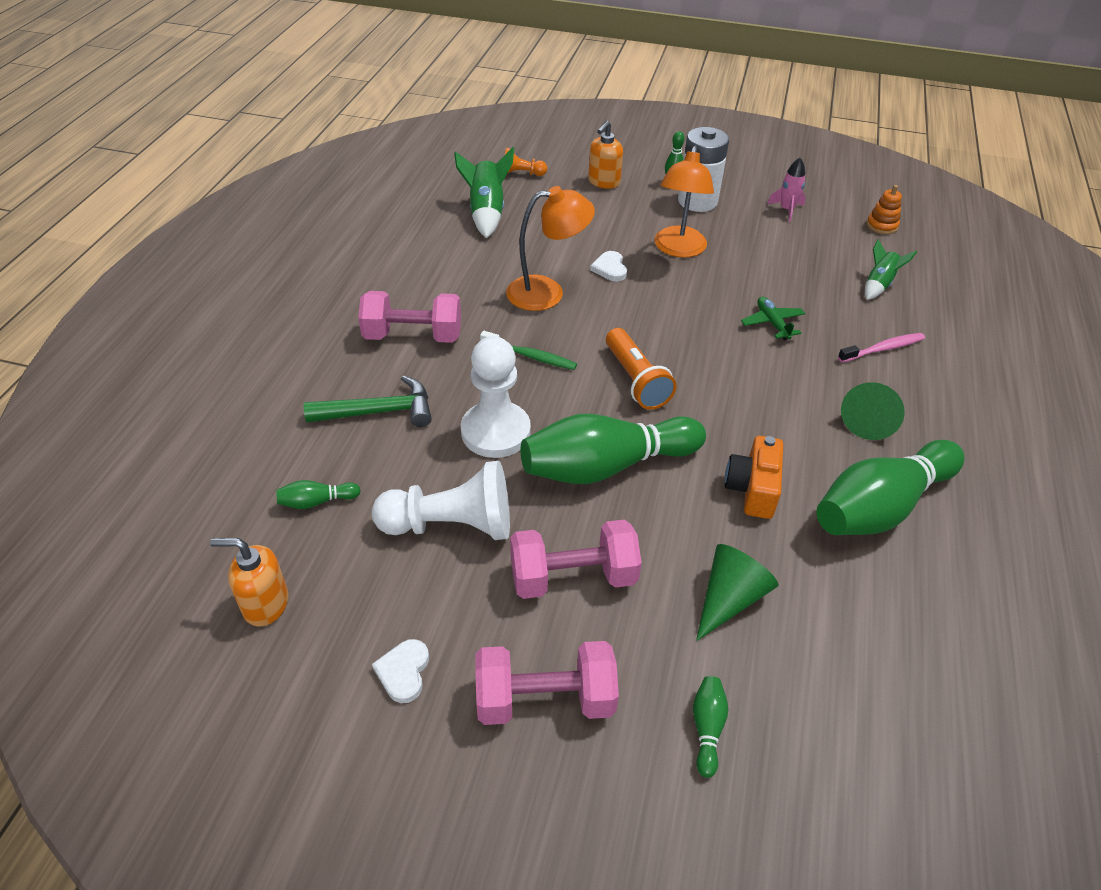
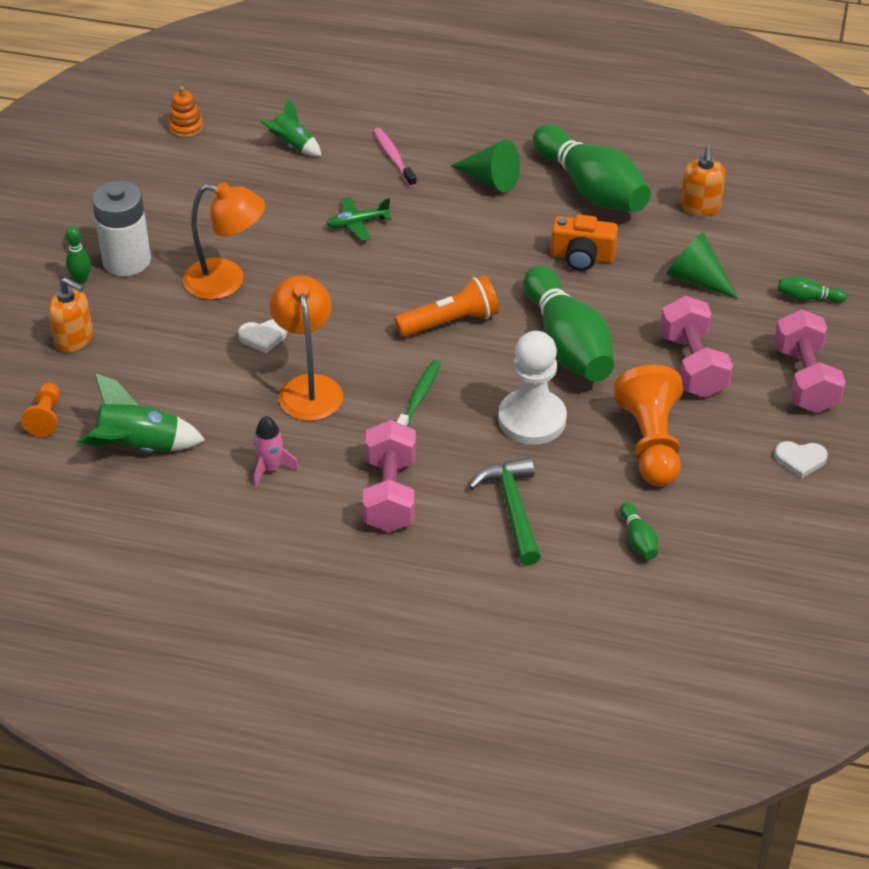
camera: 90 degrees left, 0 degrees up
orange soap dispenser [210,538,288,626] -> orange soap dispenser moved to [680,146,726,216]
white pawn [372,461,510,540] -> orange pawn [614,365,683,486]
pink rocket [767,158,805,222] -> pink rocket moved to [254,416,299,487]

